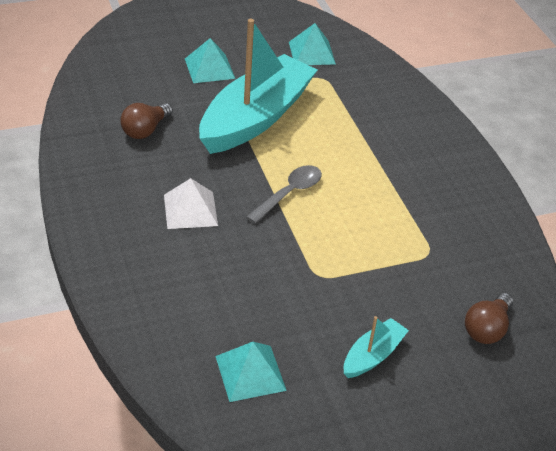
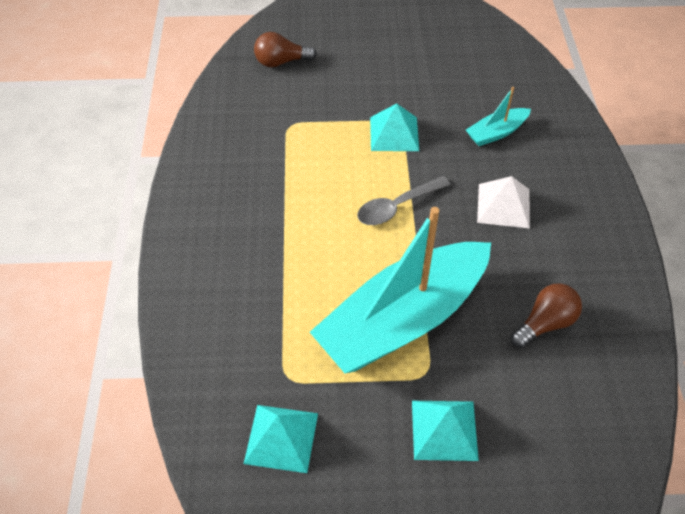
camera: 160 degrees left, 10 degrees up
turquoise pyramid [215,342,287,402] -> turquoise pyramid moved to [370,103,419,151]
turquoise boat [344,316,409,378] -> turquoise boat moved to [466,87,531,146]
brown light bulb [465,293,513,344] -> brown light bulb turned 150 degrees counterclockwise [254,32,317,67]

